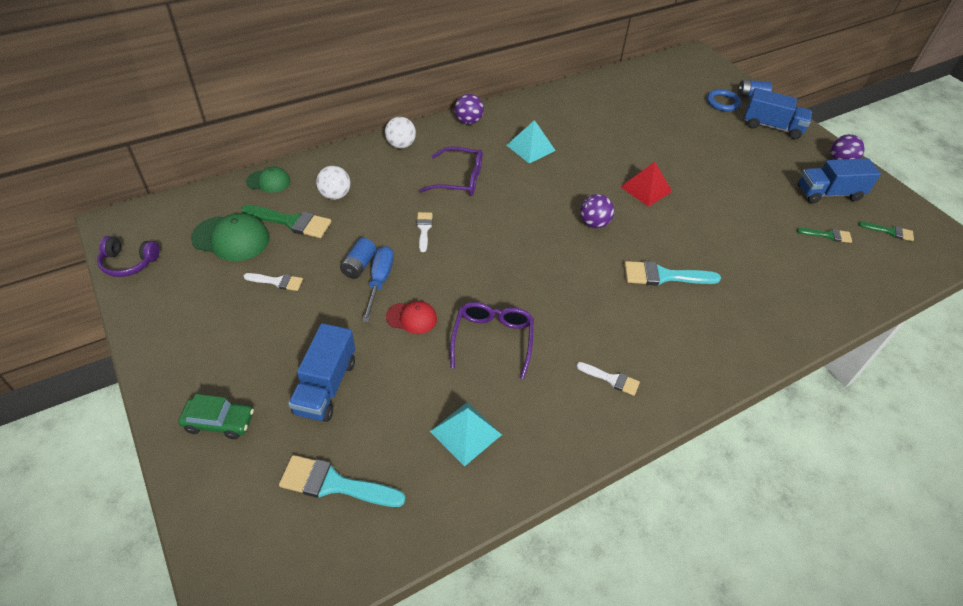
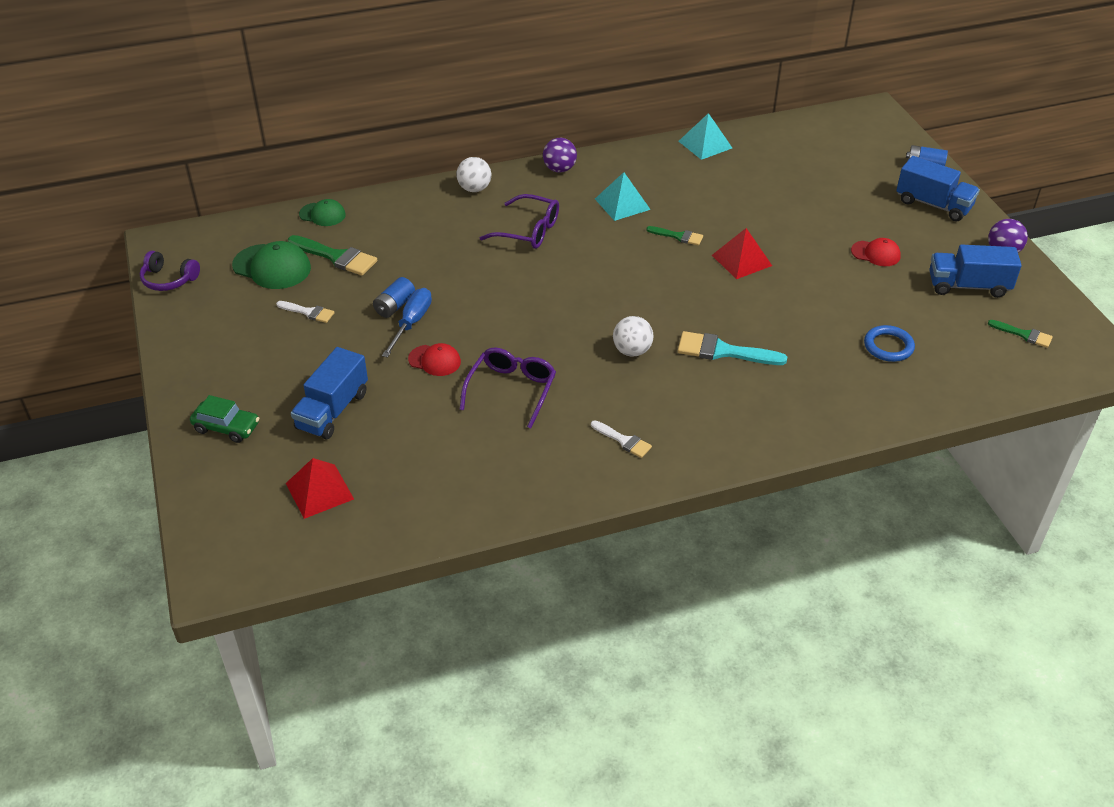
camera: 15 degrees right, 5 degrees down
turquoise brush [279,455,406,507] -> red pyramid [286,458,354,519]
white ball [316,166,350,200] -> white ball moved to [613,316,654,357]
white brush [417,212,433,252] -> none
turquoise pyramid [430,402,502,467] -> turquoise pyramid moved to [678,113,732,160]
purple ball [580,194,614,228] -> none
blue ring [707,89,741,112] -> blue ring moved to [864,325,915,362]
green brush [797,228,852,243] -> green brush moved to [646,226,703,246]
none -> red cap [851,238,901,266]

